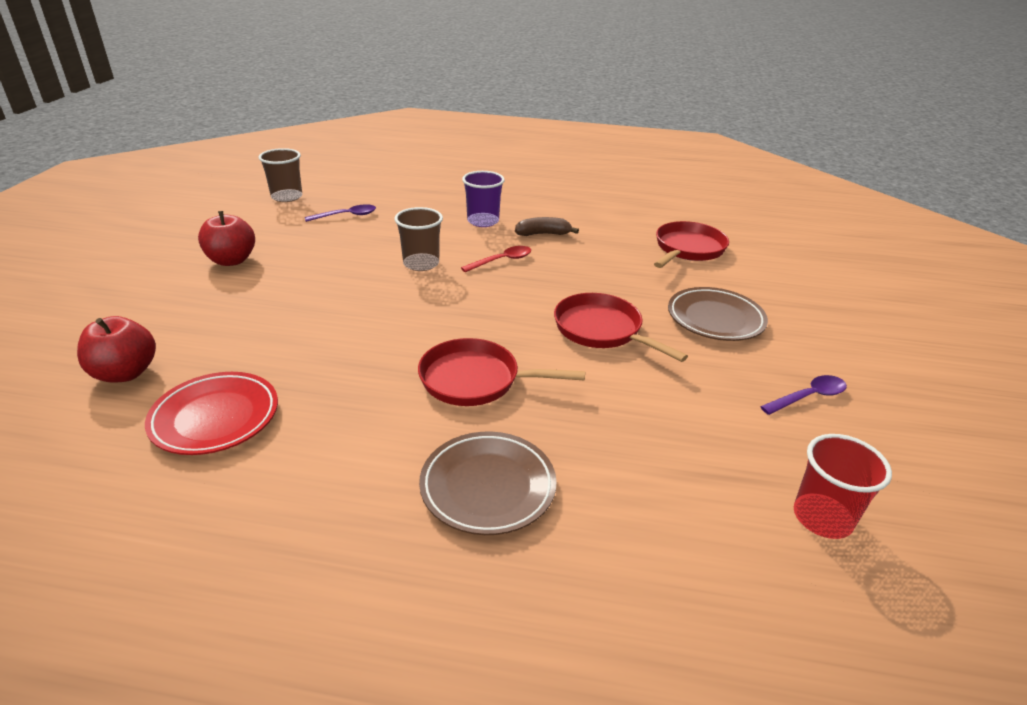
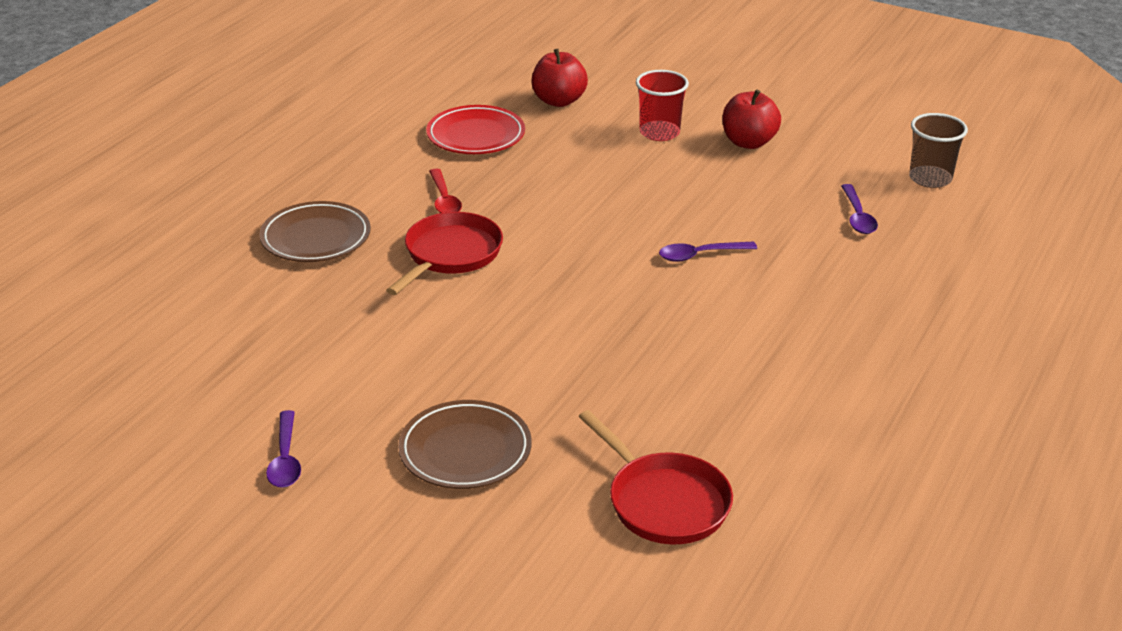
camera: 110 degrees right, 0 degrees up
brown cup [395,207,443,271] -> purple spoon [659,241,757,262]
red spoon [461,246,531,272] -> red spoon moved to [429,169,462,213]
purple cup [462,171,505,227] -> none
brown banana [515,217,579,236] -> none
red pan [554,293,688,362] -> none
red cup [794,434,892,539] -> red cup moved to [636,70,689,141]

